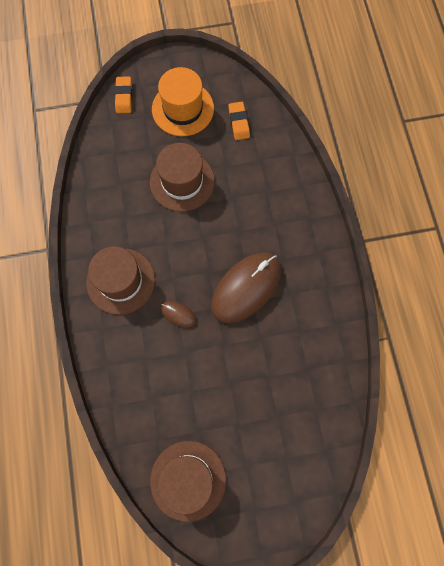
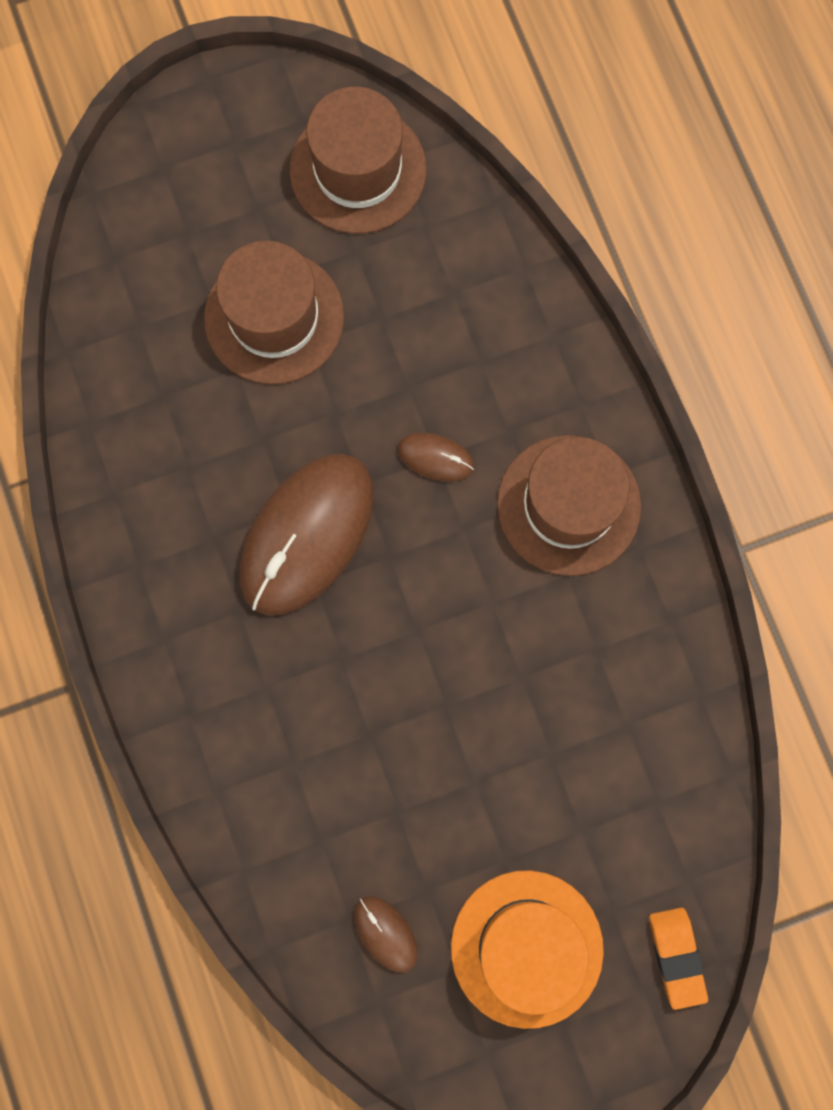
camera: 170 degrees right, 5 degrees up
brown hat [150,143,215,212] -> brown hat moved to [204,241,344,384]
orange eraser [228,102,250,140] -> brown mouse [354,896,417,972]

